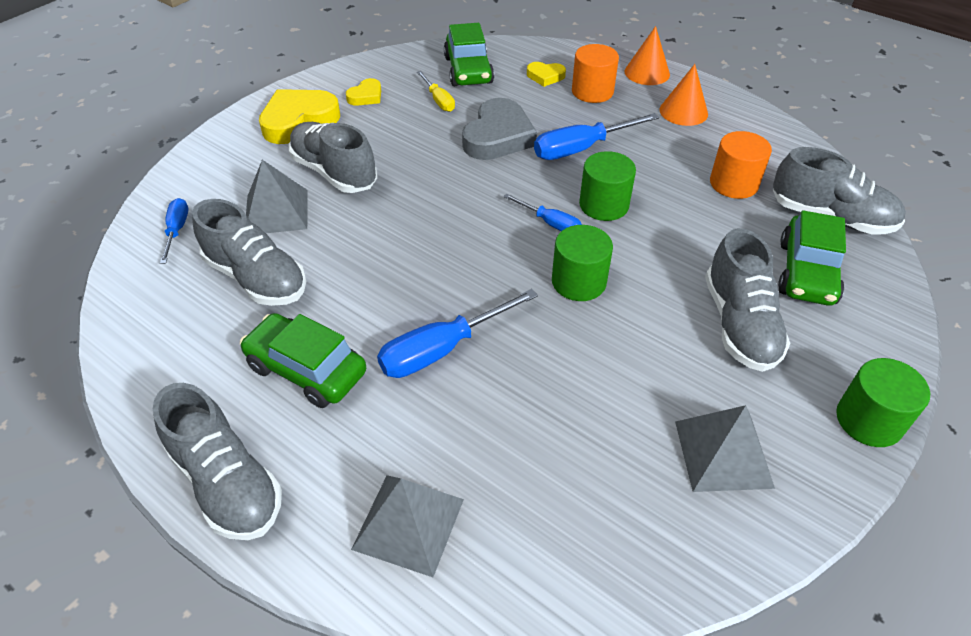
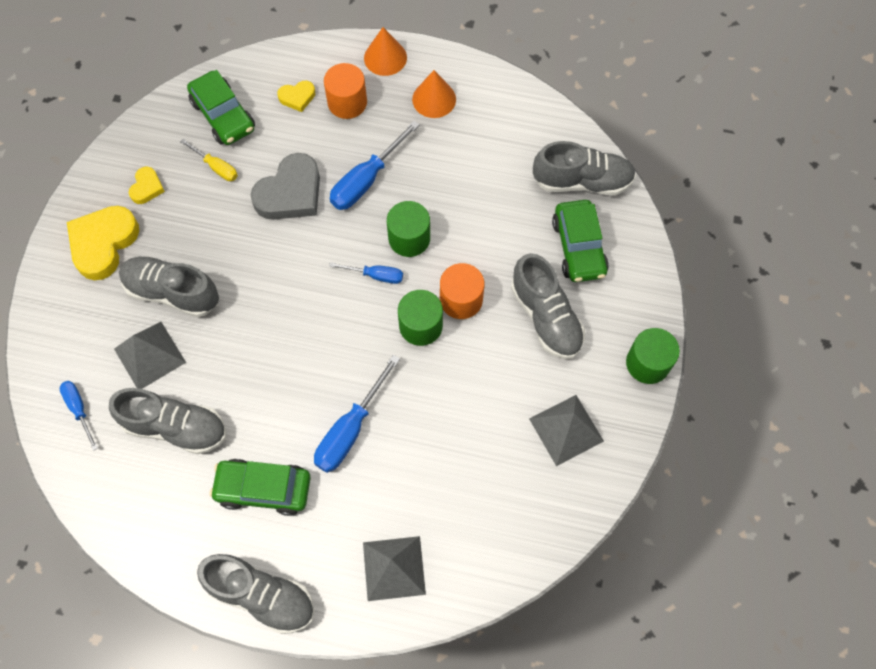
camera: 25 degrees left, 20 degrees up
grey heart [462,98,537,160] -> grey heart turned 45 degrees clockwise [251,153,320,220]
orange cylinder [710,131,772,199] -> orange cylinder moved to [440,263,485,319]

